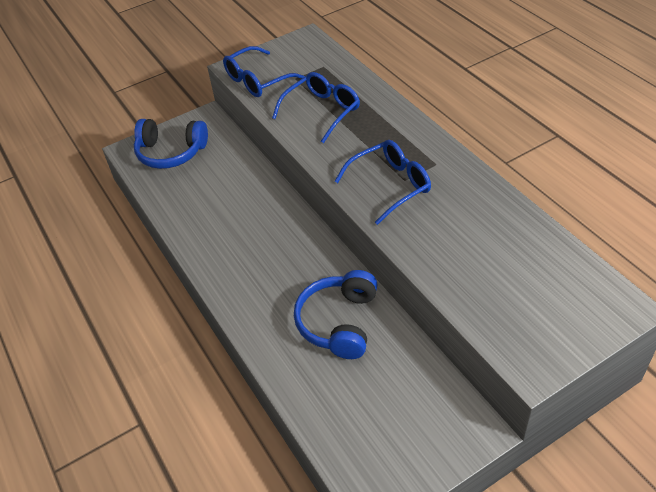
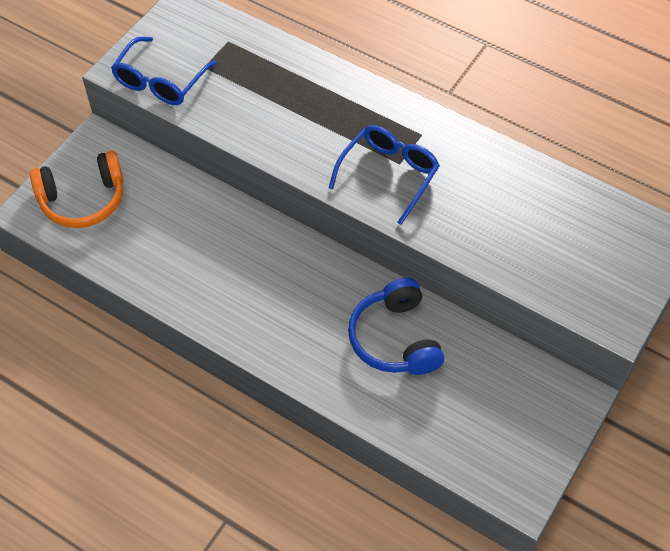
camera: 30 degrees left, 10 degrees up
blue headphones [134,119,208,169] -> orange headphones [30,151,124,228]
blue glasses [272,72,360,143] -> none

